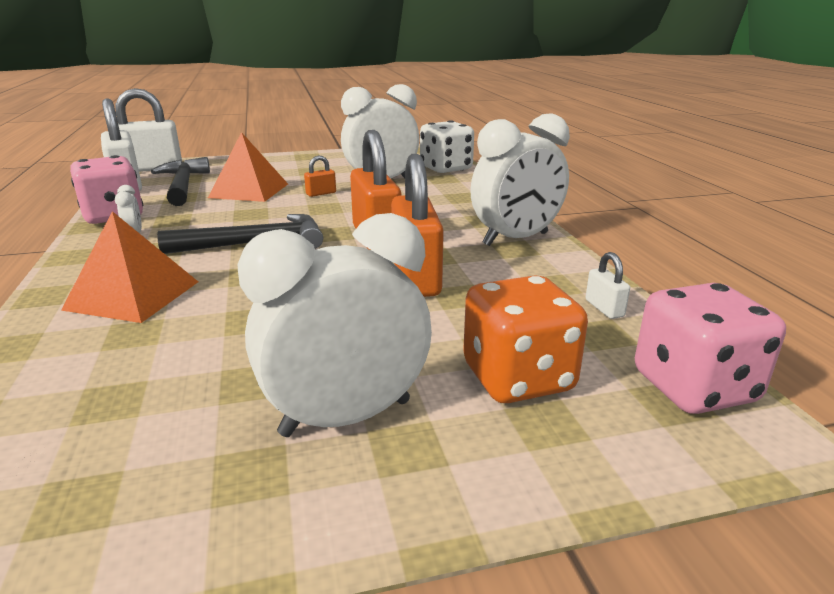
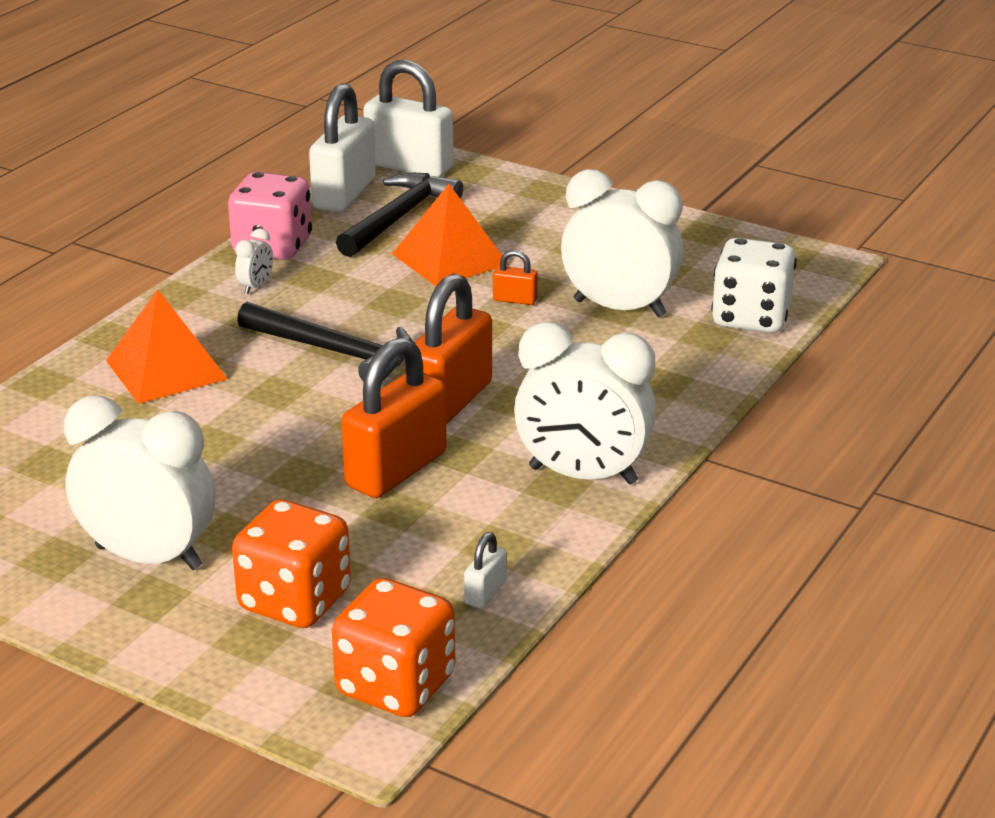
camera: 45 degrees right, 5 degrees up
pink dice [635,283,786,414] -> orange dice [332,578,455,717]

